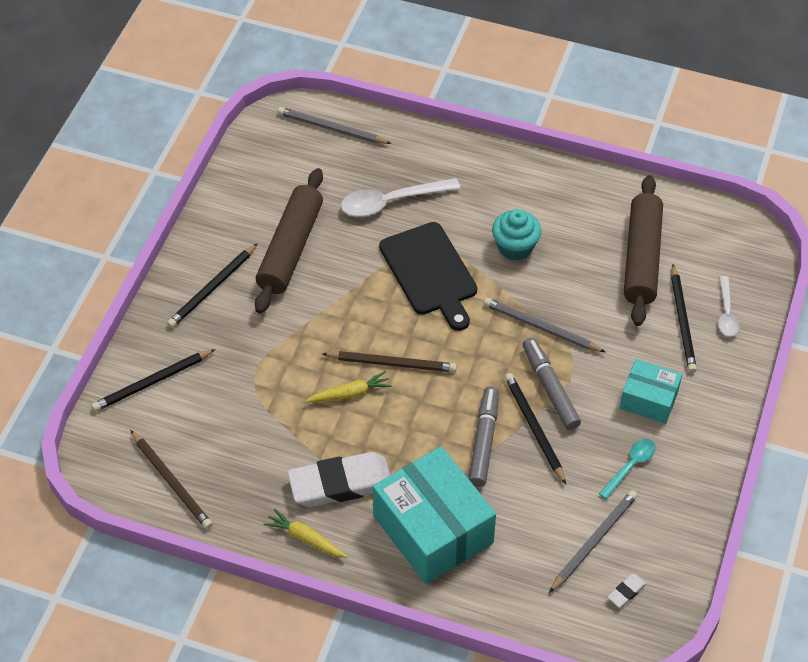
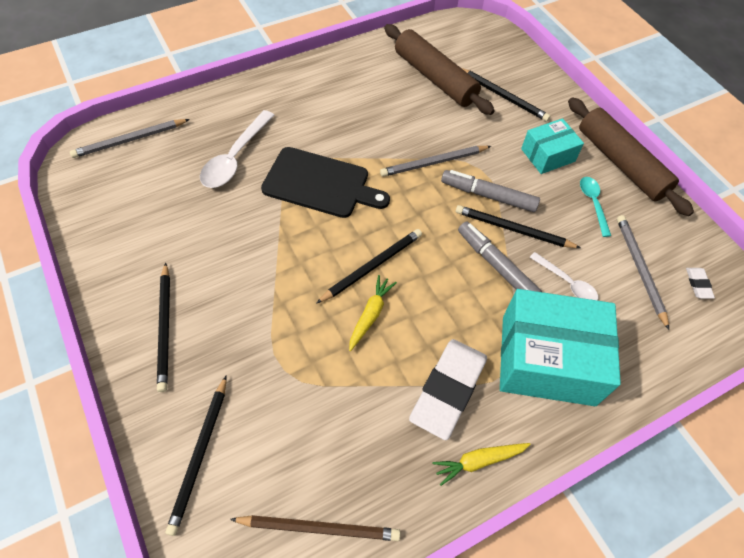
camera: 50 degrees left, 5 degrees up
brown rolling pin [255,168,323,314] -> brown rolling pin moved to [568,97,694,216]
brown pencil [323,351,457,372] -> black pencil [316,229,422,304]
turquoise cupcake [492,209,541,260] -> none
white spoon [718,276,740,337] -> white spoon moved to [529,252,598,301]

